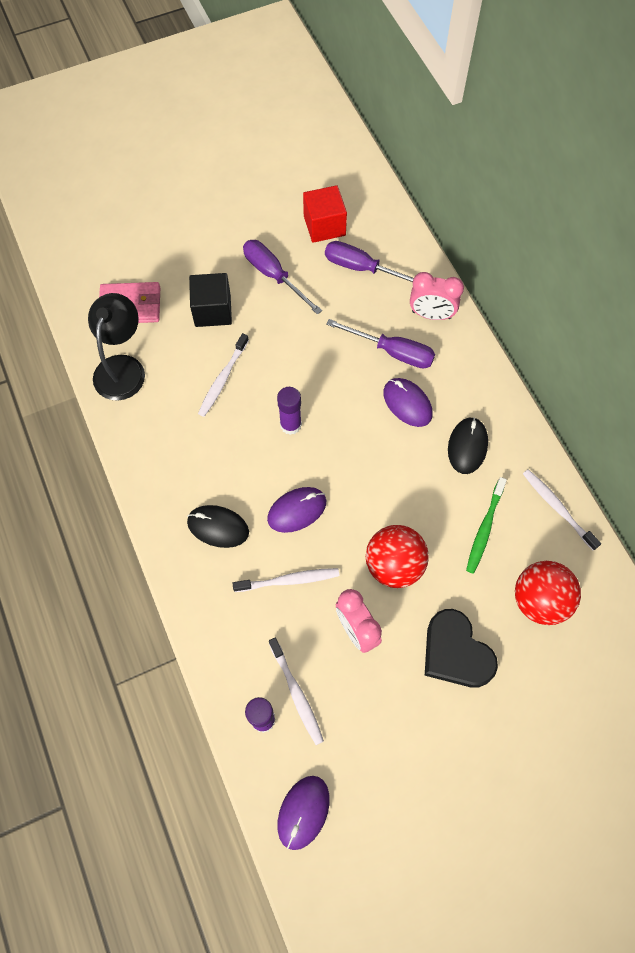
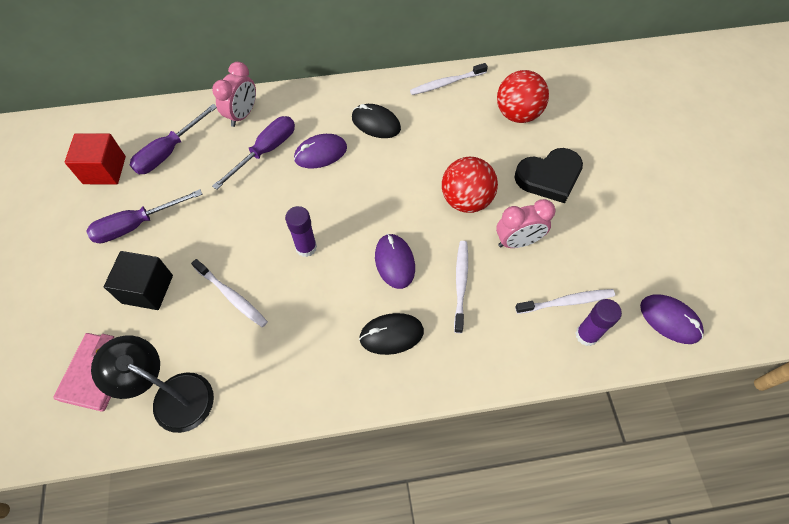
camera: 75 degrees left, 5 degrees down
black mouse [187,505,249,548] -> black mouse turned 45 degrees clockwise [359,313,424,355]
green toothbrush [466,477,507,574] -> none

